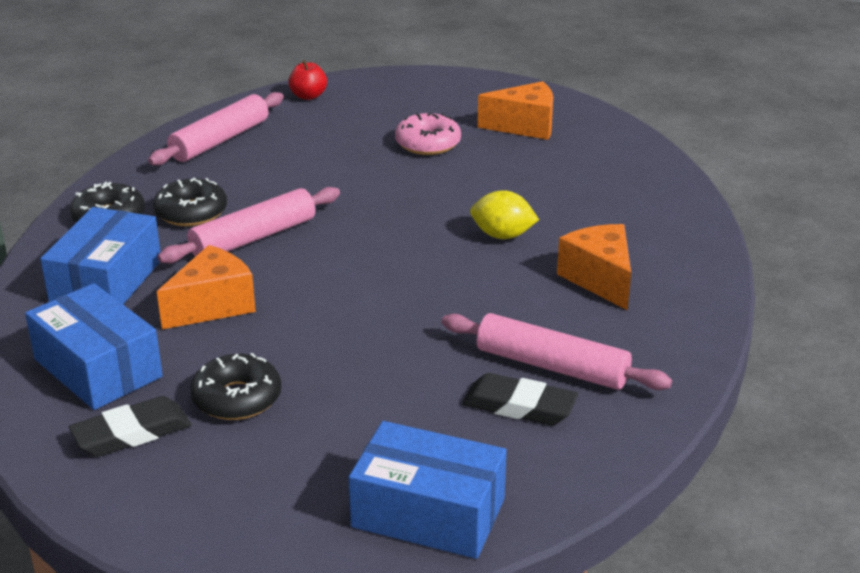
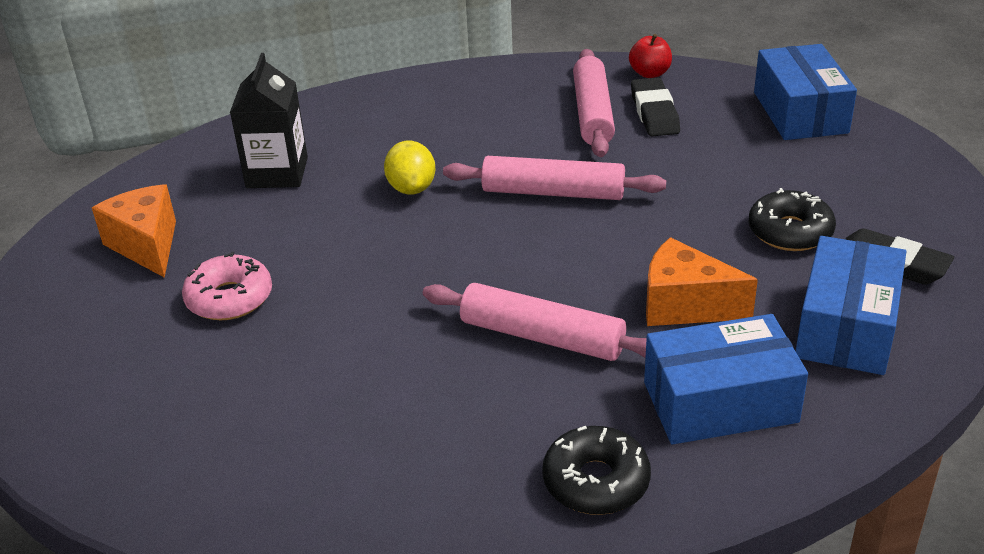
camera: 115 degrees left, 5 degrees up
pink rolling pin [148,92,284,166] -> pink rolling pin moved to [443,156,666,200]
black donut [153,178,227,226] -> none
red apple [288,60,327,100] -> red apple moved to [629,34,672,78]
orange cheese [557,224,631,310] -> none
none -> black carton [230,53,308,188]

